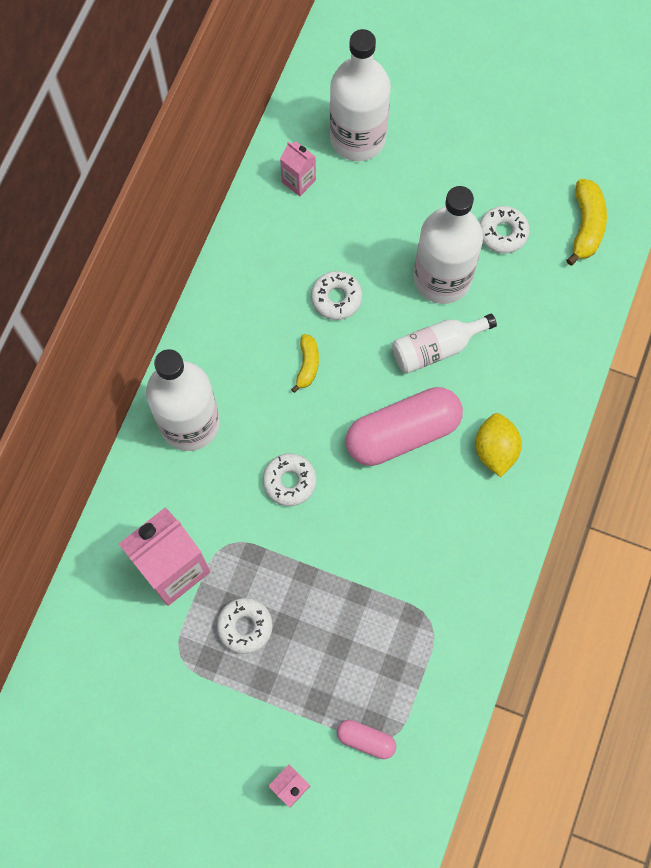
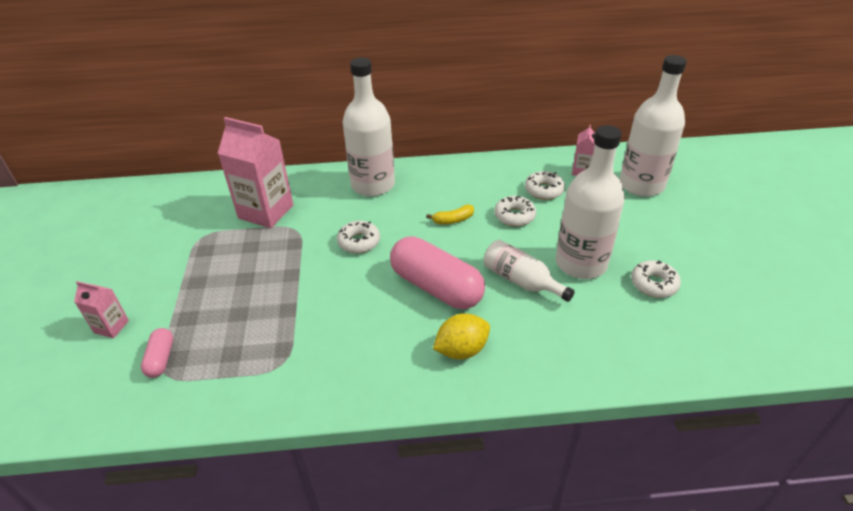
camera: 65 degrees right, 30 degrees down
white donut [217,598,273,654] -> white donut moved to [525,171,565,200]
yellow banana [566,179,607,266] -> none

